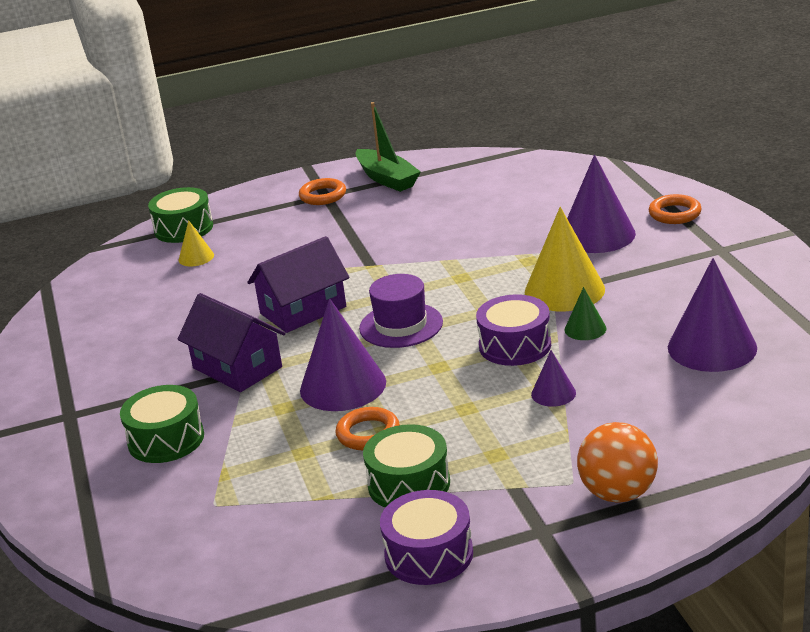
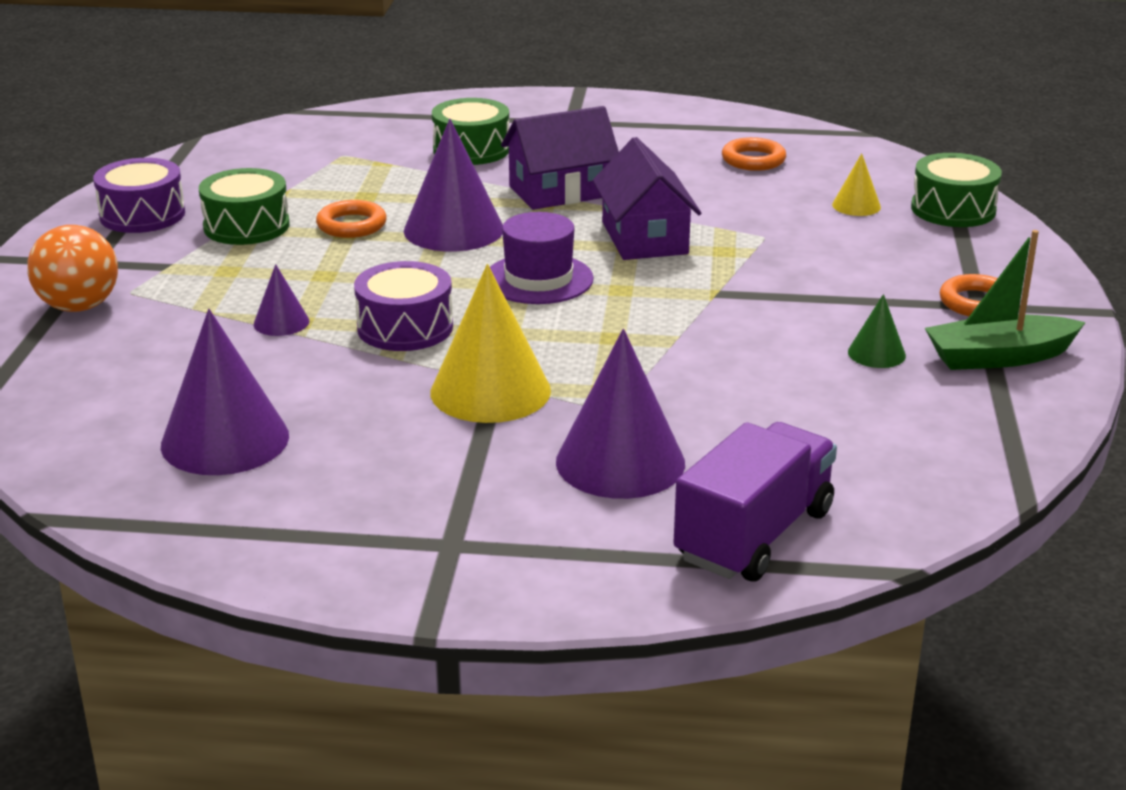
camera: 110 degrees right, 0 degrees up
green cone [564,287,606,340] -> green cone moved to [848,294,906,368]
orange ring [648,194,702,224] -> orange ring moved to [722,137,786,171]
none -> purple truck [674,422,837,581]

